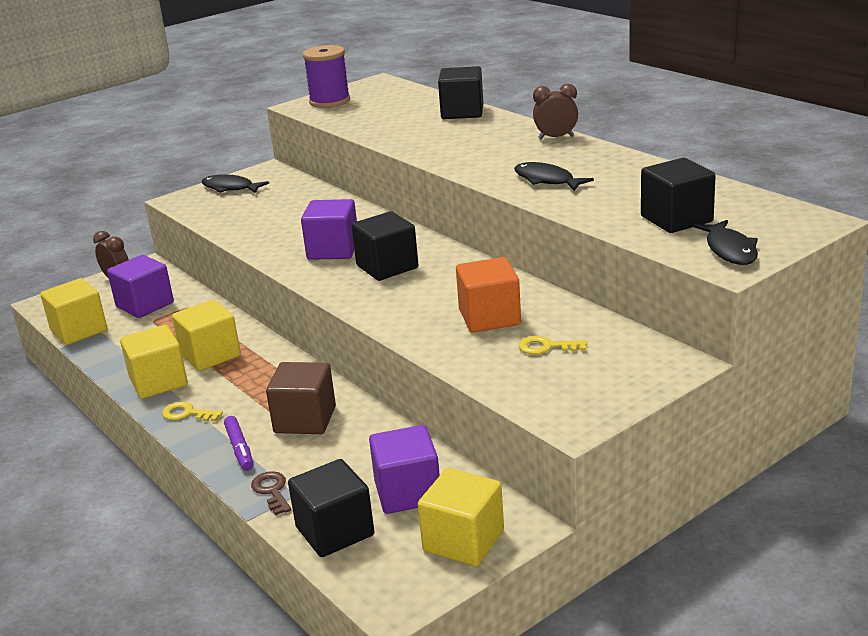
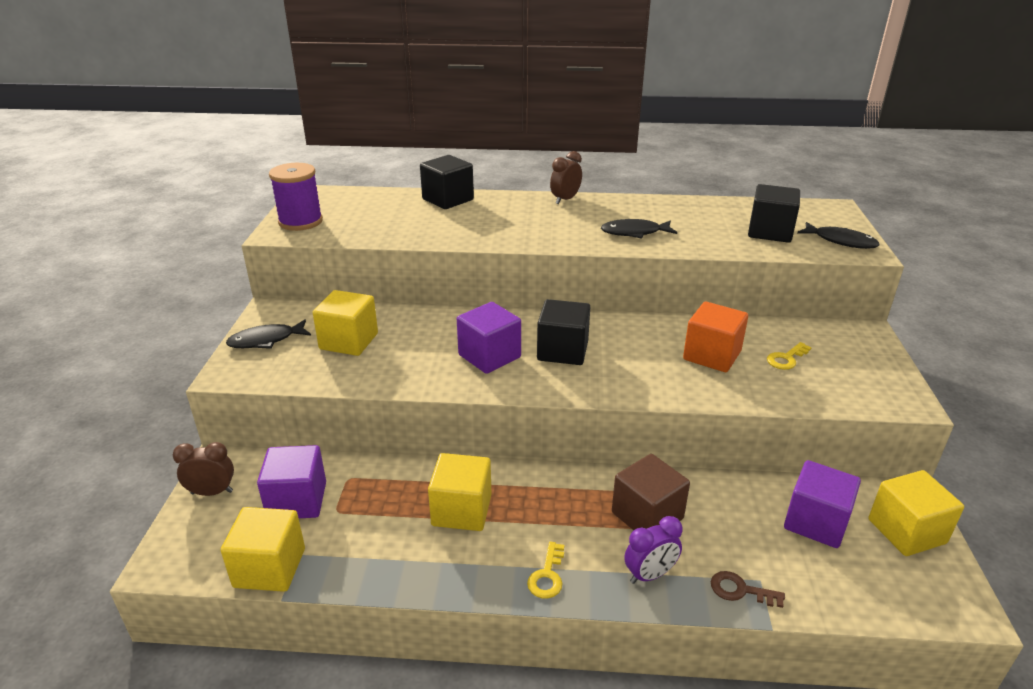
camera: 50 degrees left, 5 degrees up
yellow cube [120,325,188,399] -> yellow cube moved to [313,290,378,356]
yellow key [162,402,223,421] -> yellow key turned 45 degrees counterclockwise [527,542,564,599]
purple marker [224,416,253,471] -> purple clock [624,516,683,584]
black cube [288,459,374,557] -> none

